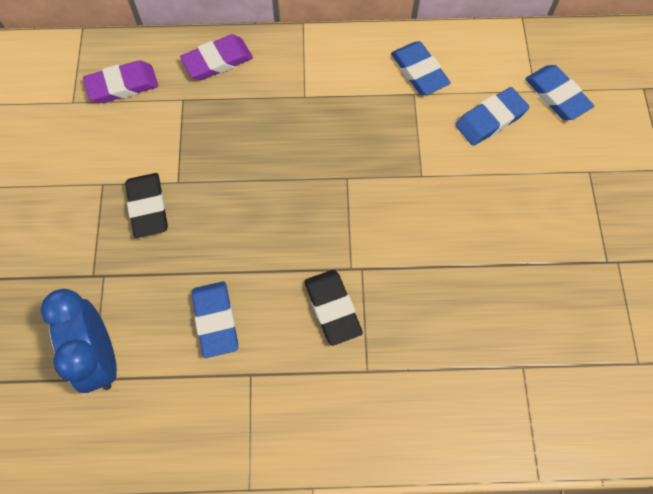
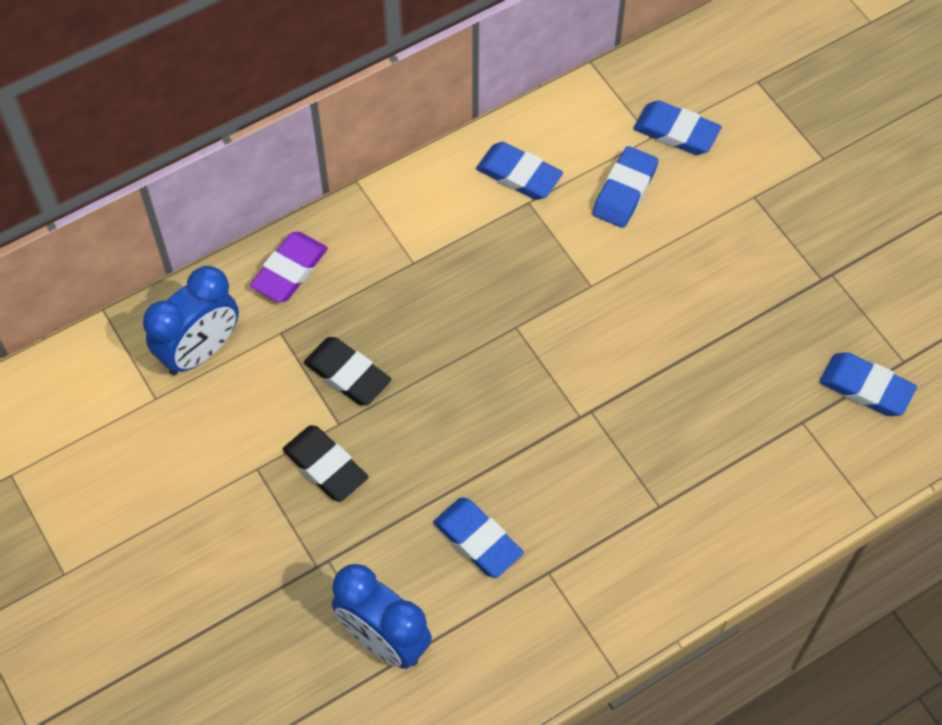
camera: 30 degrees left, 5 degrees down
purple eraser [83,60,158,103] -> blue clock [143,266,239,375]
black eraser [304,270,363,346] -> black eraser moved to [304,337,391,405]
none -> blue eraser [820,352,917,416]

